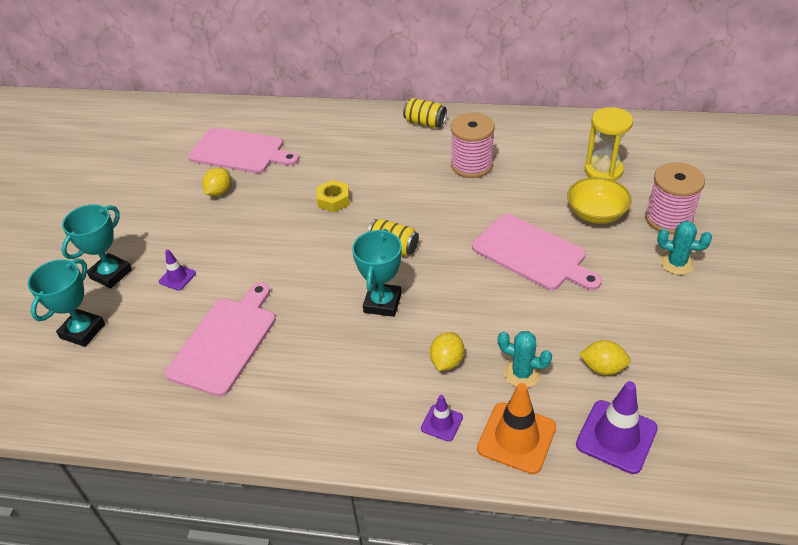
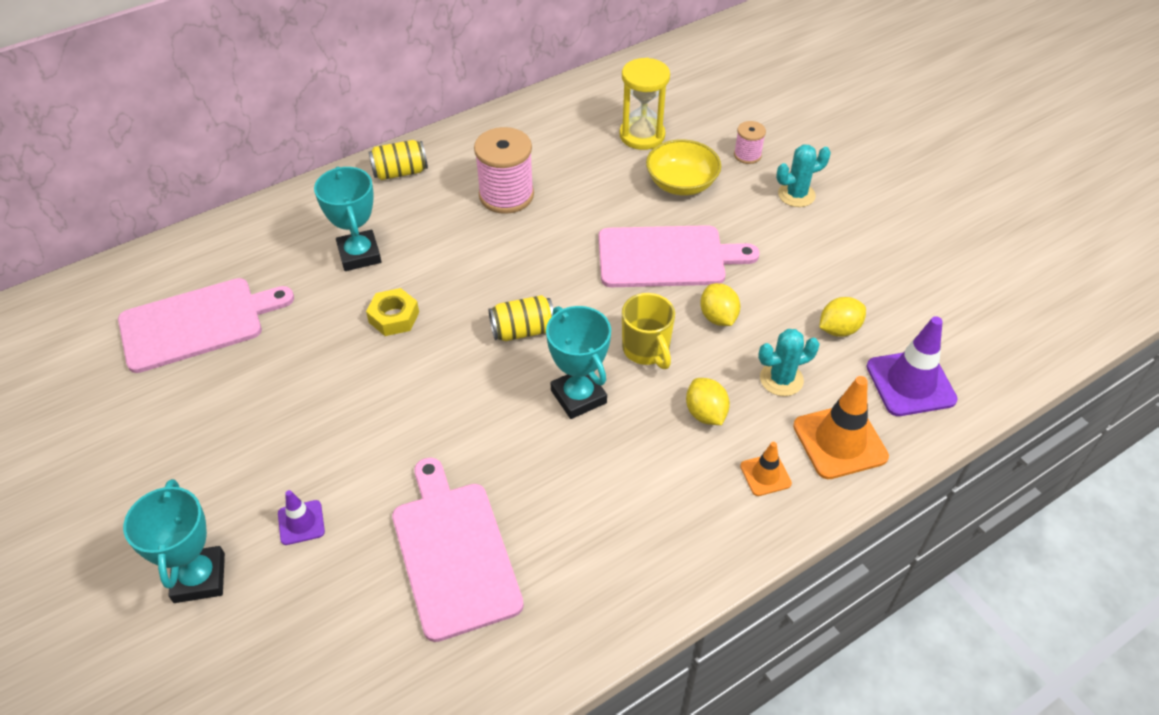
camera: 45 degrees left, 5 degrees up
turquoise trophy [28,258,105,347] -> turquoise trophy moved to [314,167,382,271]
yellow lemon [202,168,231,196] -> yellow lemon moved to [700,283,740,326]
purple traffic cone [421,395,463,442] -> orange traffic cone [740,442,792,496]
pink spool [645,162,705,234] -> pink spool [734,121,766,164], size x0.52
none -> yellow mug [622,293,675,369]

